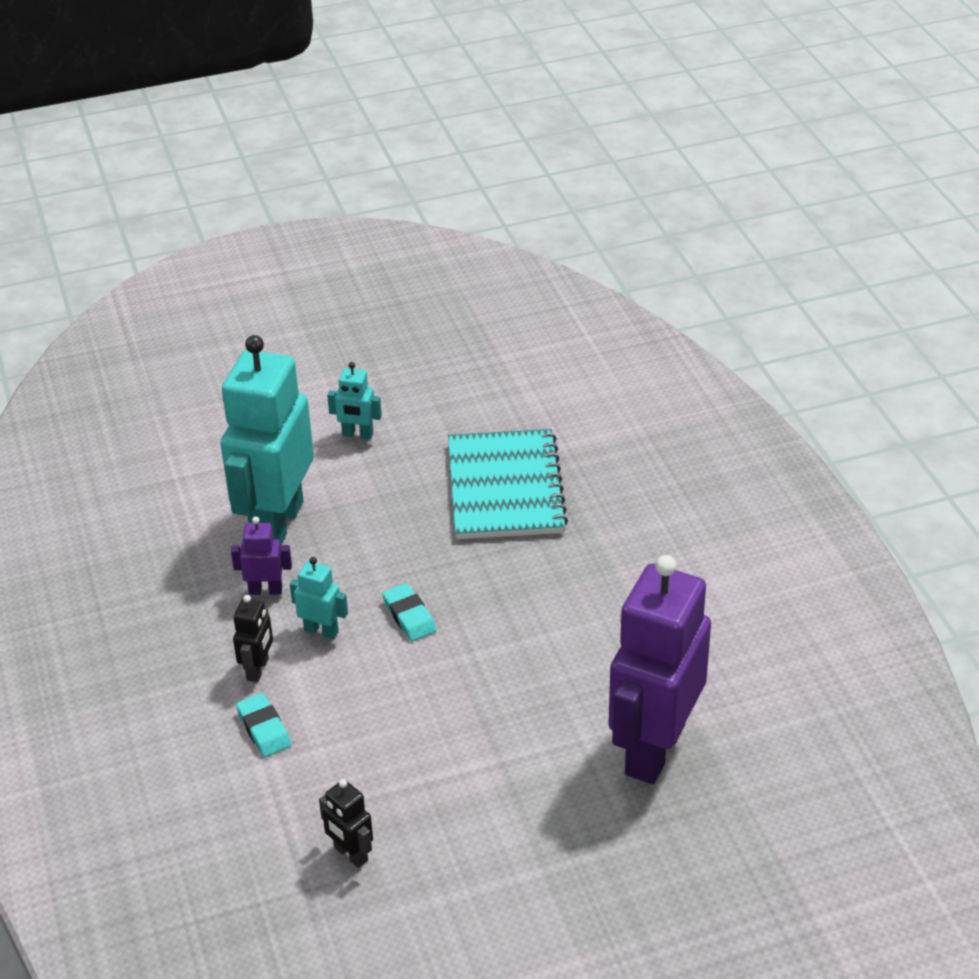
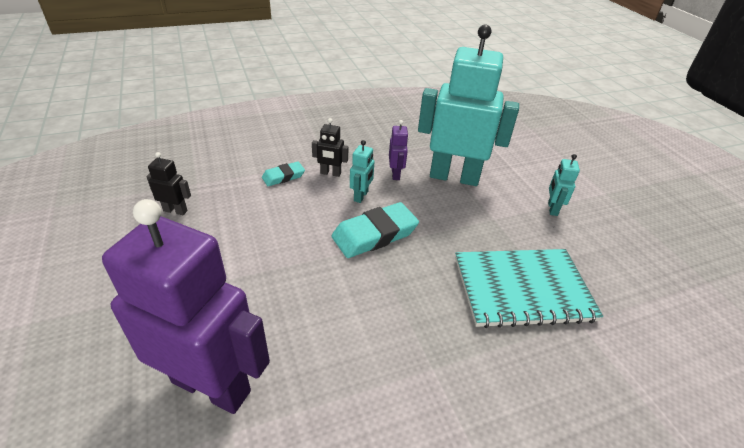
camera: 85 degrees right, 0 degrees up
black robot [319,779,373,868] -> black robot turned 60 degrees clockwise [146,152,191,215]
turquoise eraser [382,583,436,641] -> turquoise eraser [331,202,419,258], size x1.77

